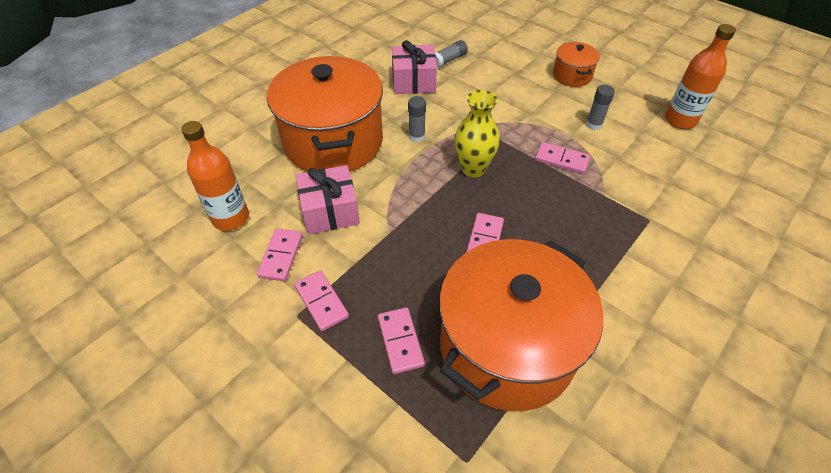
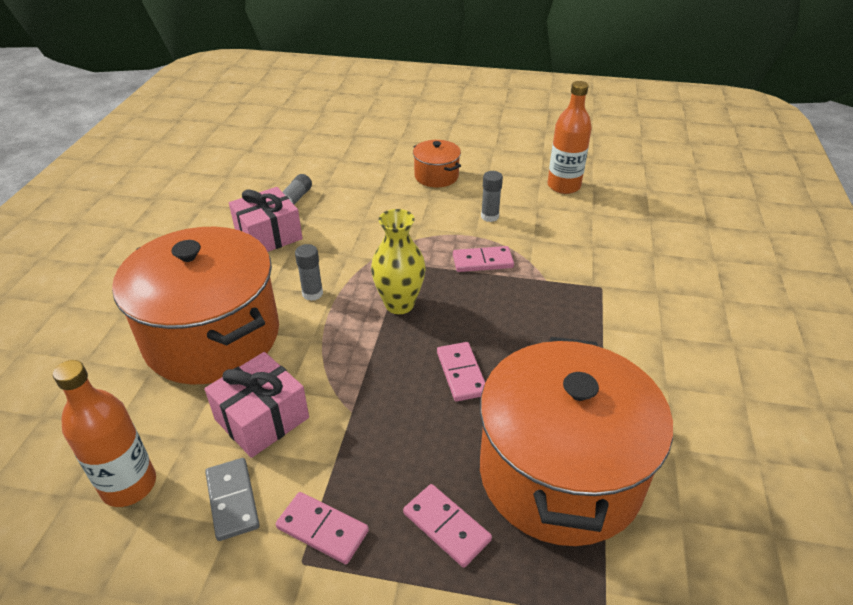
camera: 30 degrees left, 10 degrees down
pink domino [257,228,303,281] -> grey domino [205,458,260,541]

